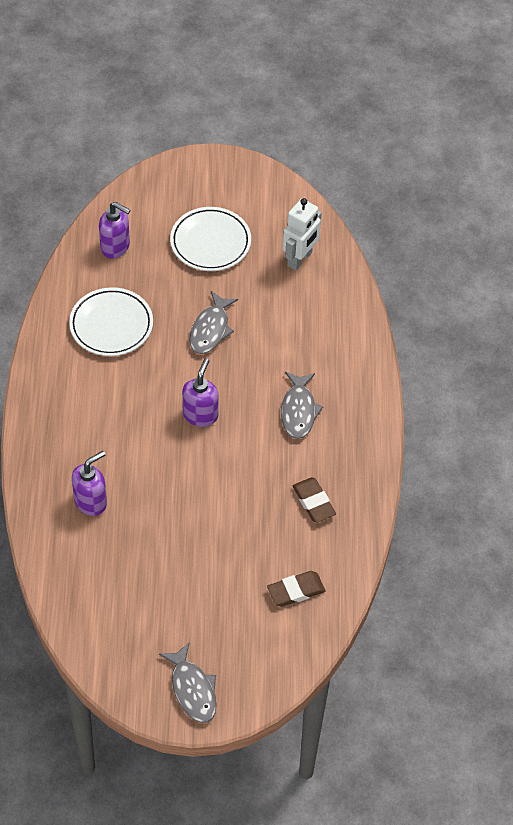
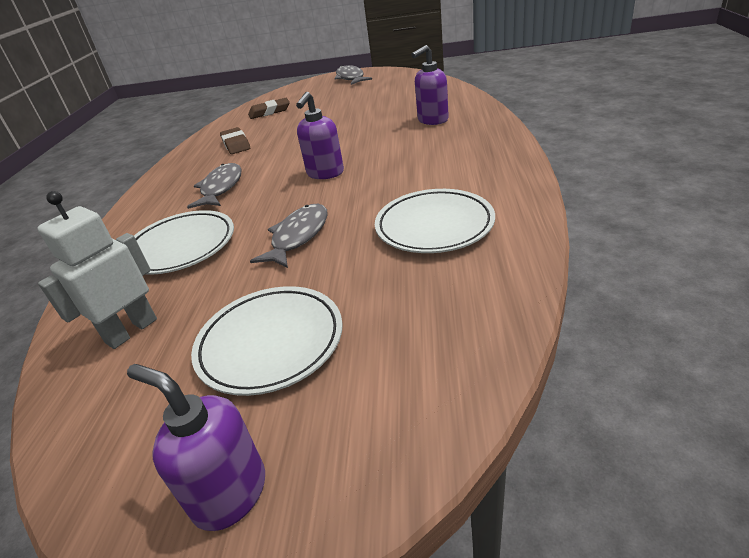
camera: 170 degrees left, 20 degrees down
purple soap dispenser [99,202,131,259] -> purple soap dispenser moved to [127,364,265,531]
none -> white plate [134,210,234,275]

